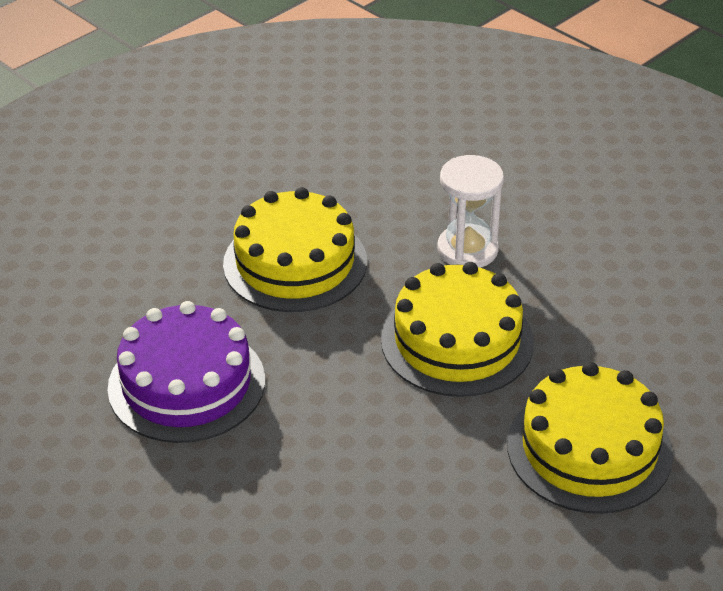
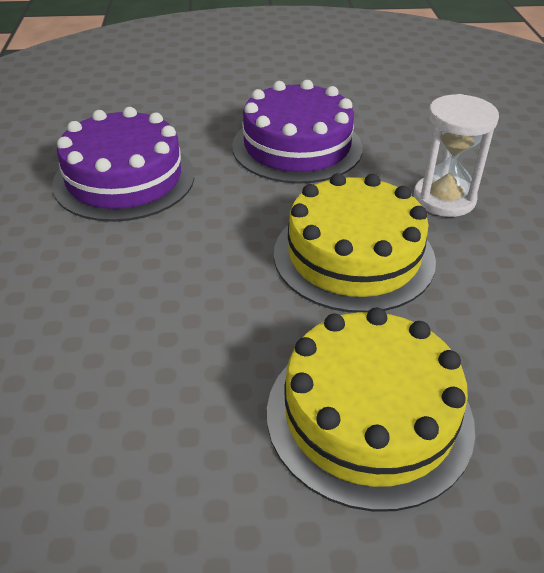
camera: 40 degrees right, 0 degrees up
yellow cake [223,187,367,312] -> purple cake [232,80,363,184]

